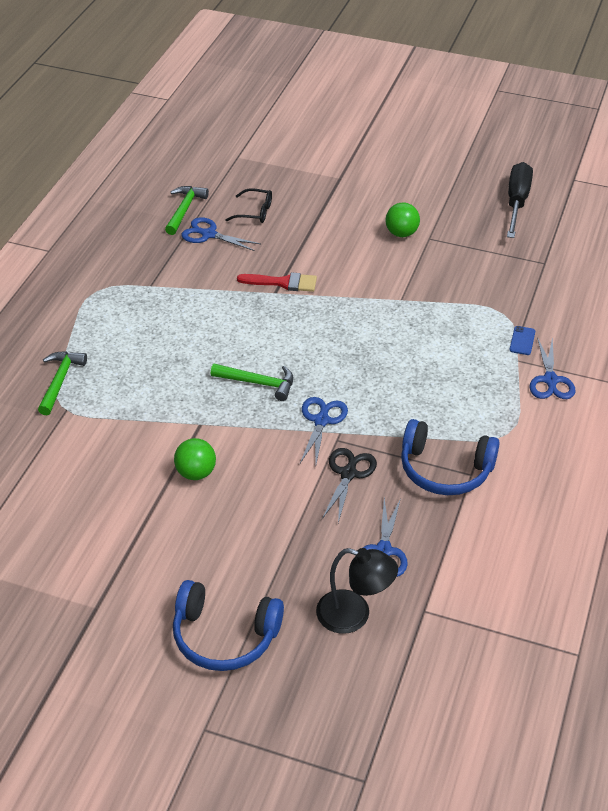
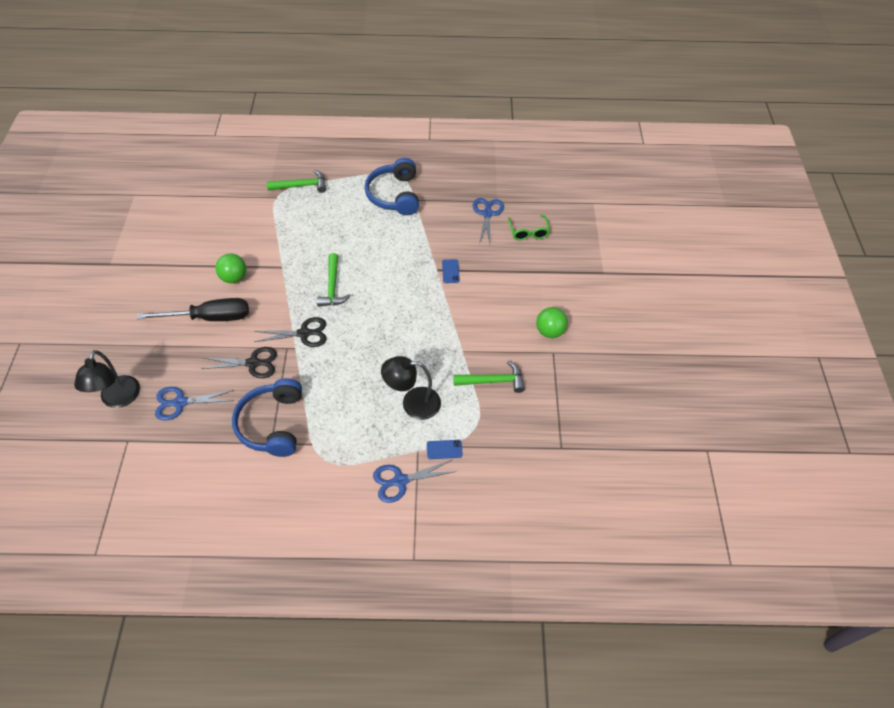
camera: 70 degrees right, 10 degrees up
green hammer [165,186,209,235] -> green hammer moved to [453,361,525,393]
blue headphones [173,580,284,671] -> blue headphones moved to [365,158,419,215]
black glasses [225,188,272,223] -> green glasses [508,215,550,240]
red brush [237,272,317,292] -> blue phone [442,259,460,283]
blue scissors [300,397,348,464] -> black scissors [254,317,327,347]
black screwdriver [507,162,533,238] -> black screwdriver moved to [137,298,249,321]
none -> black lamp [381,356,441,420]

